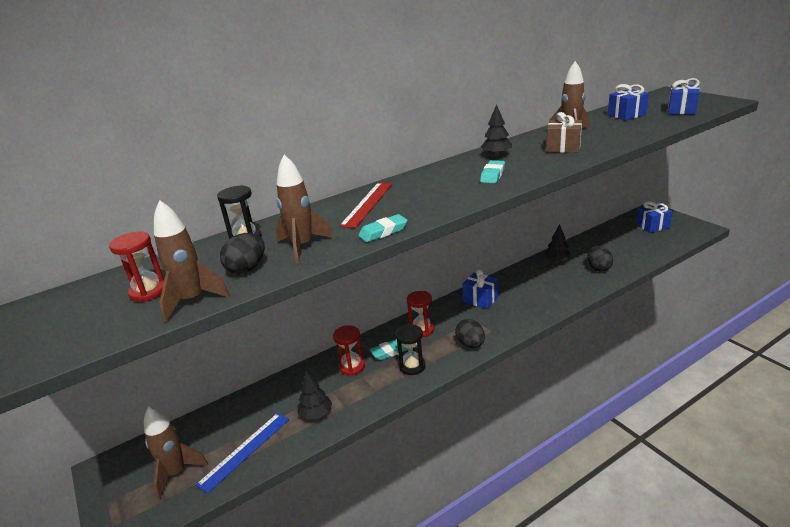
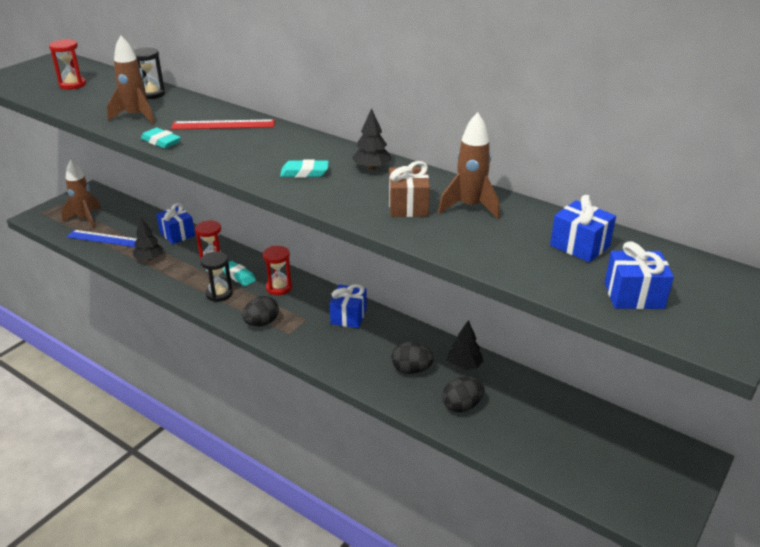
camera: 65 degrees right, 5 degrees up
brown rocket [154,200,230,322] -> none
black egg [220,233,265,274] -> black egg moved to [391,342,434,374]
blue gift [636,201,673,233] -> blue gift moved to [156,203,195,244]

